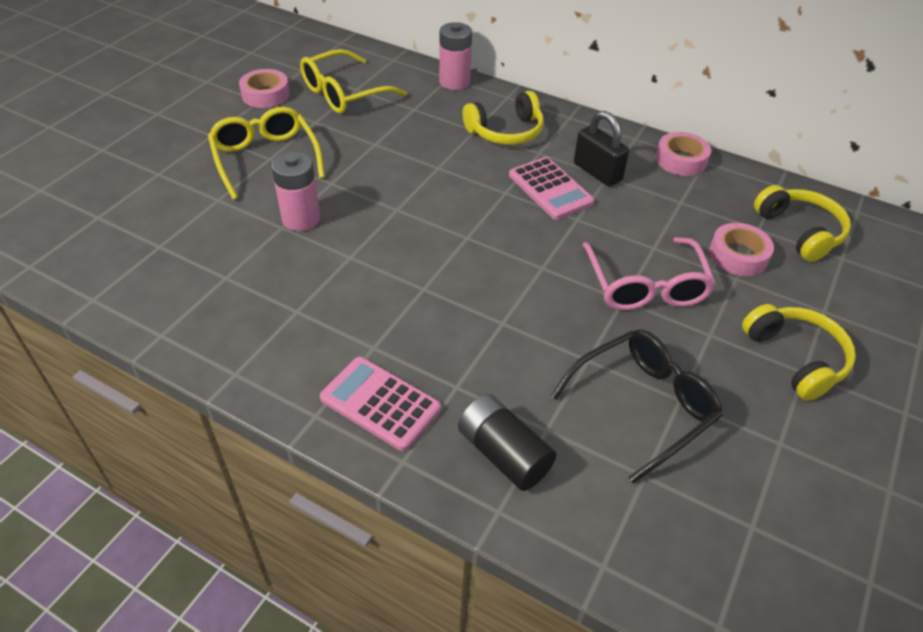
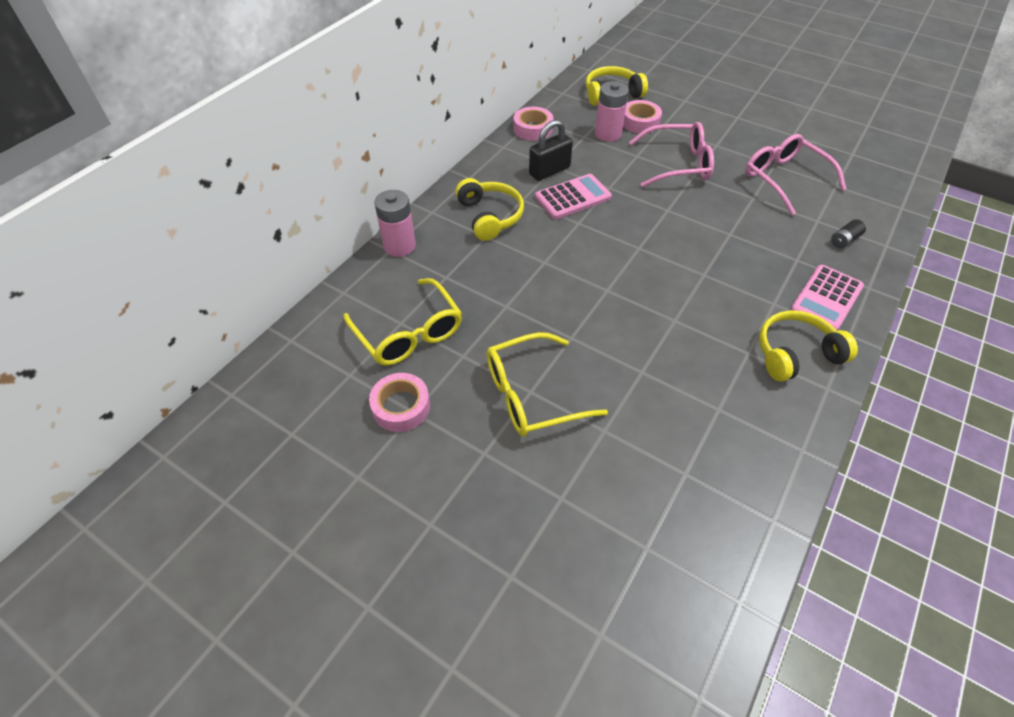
camera: 85 degrees left, 5 degrees up
pink battery [271,152,320,231] -> pink battery moved to [595,81,629,142]
black battery [458,394,556,491] -> black battery [831,219,866,248], size x0.55
black glasses [551,330,723,483] -> pink glasses [745,134,846,215]
yellow headphones [742,304,856,401] -> yellow headphones moved to [759,310,858,382]

